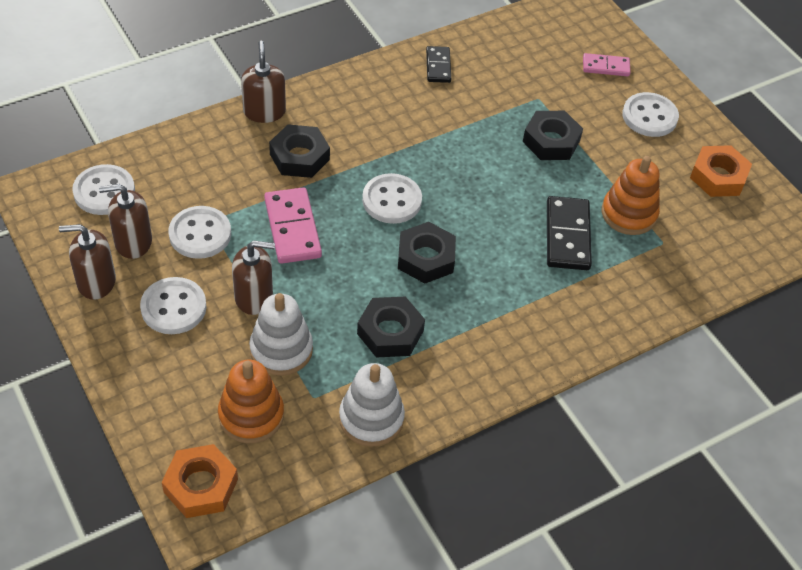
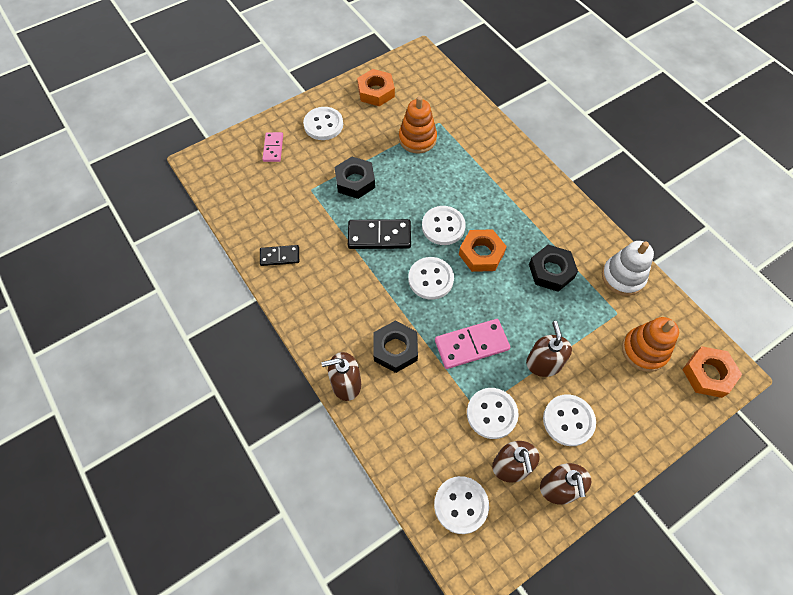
camera: 90 degrees left, 10 degrees up
white stacking toy [249,293,313,376] -> none
black nut [398,222,456,284] -> orange nut [459,229,507,272]
black domino [547,196,592,270] -> black domino moved to [348,219,411,249]
none -> white button [422,206,466,245]

